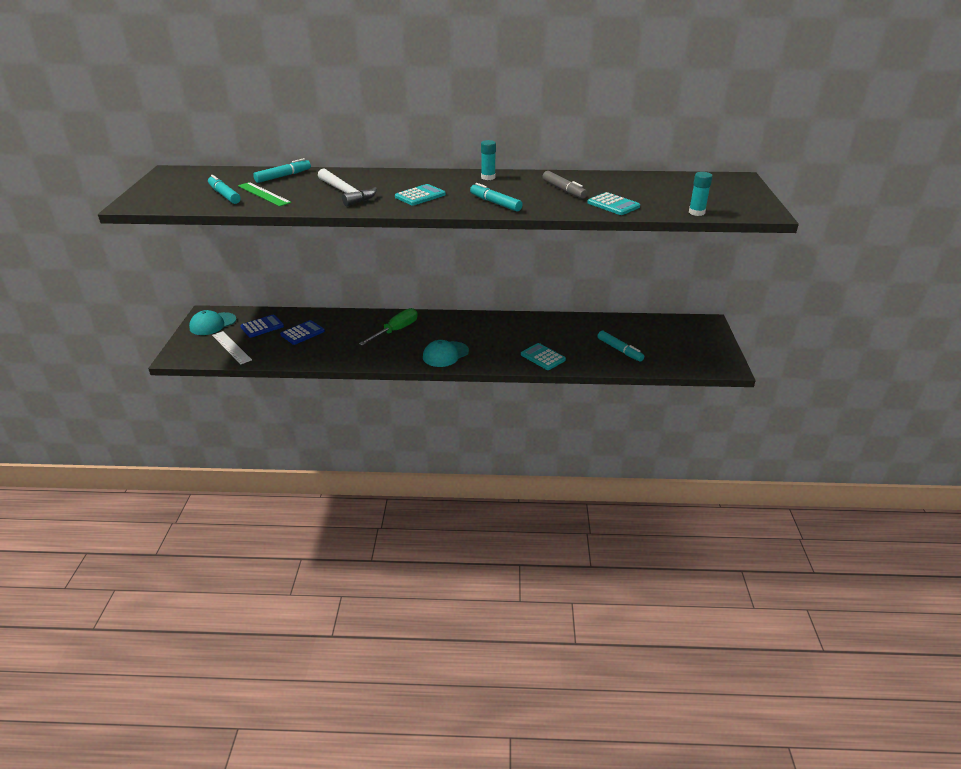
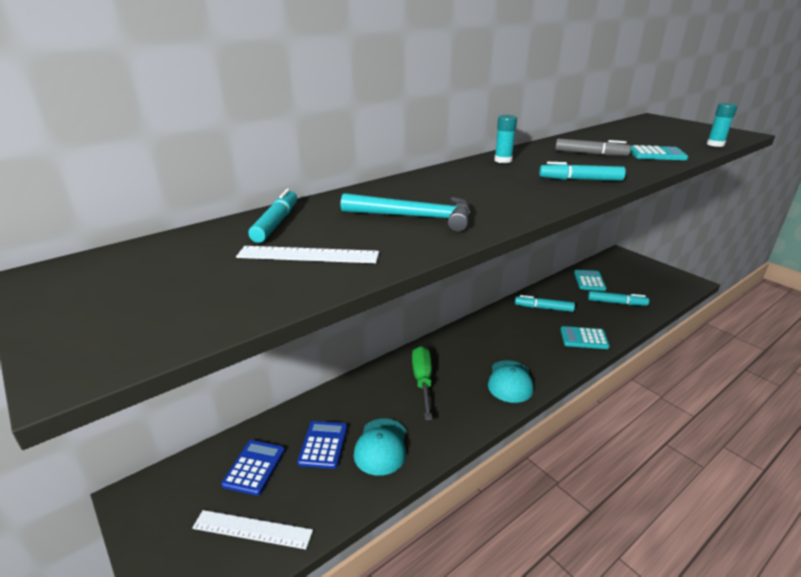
camera: 40 degrees left, 5 degrees down
turquoise cap [189,310,236,335] -> turquoise cap moved to [354,419,406,476]
turquoise marker [208,175,241,204] -> turquoise marker moved to [515,295,575,312]
green ruler [238,182,292,207] -> white ruler [236,246,379,263]
white hammer [318,169,377,206] -> turquoise hammer [341,193,470,232]
turquoise calculator [395,184,446,205] -> turquoise calculator moved to [574,270,606,291]

